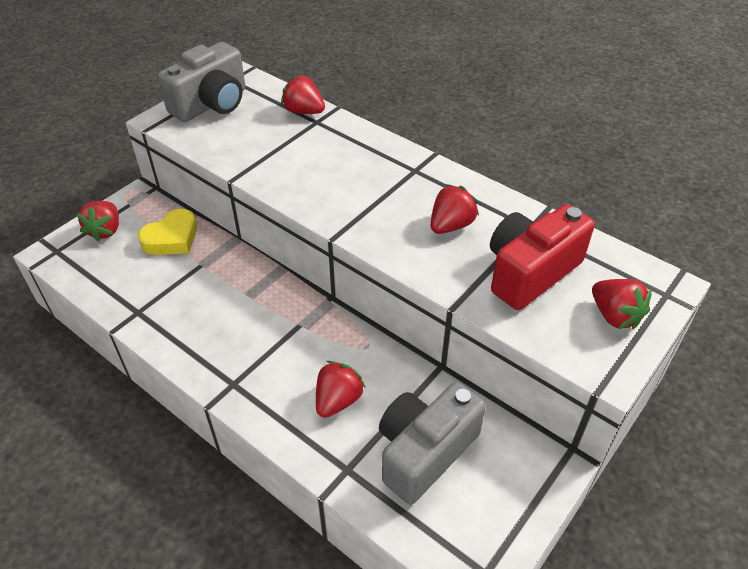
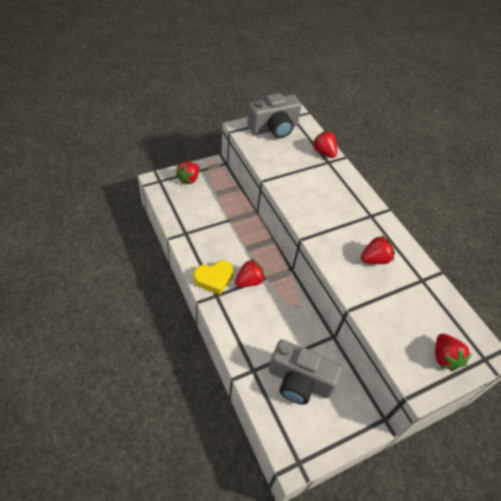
camera: 20 degrees right, 5 degrees up
yellow heart [138,209,197,255] -> yellow heart moved to [193,261,234,295]
red strawberry [316,361,366,418] -> red strawberry moved to [235,259,266,287]
grey camera [379,382,486,505] -> grey camera turned 135 degrees counterclockwise [269,340,342,405]
red camera [490,204,595,310] -> none

